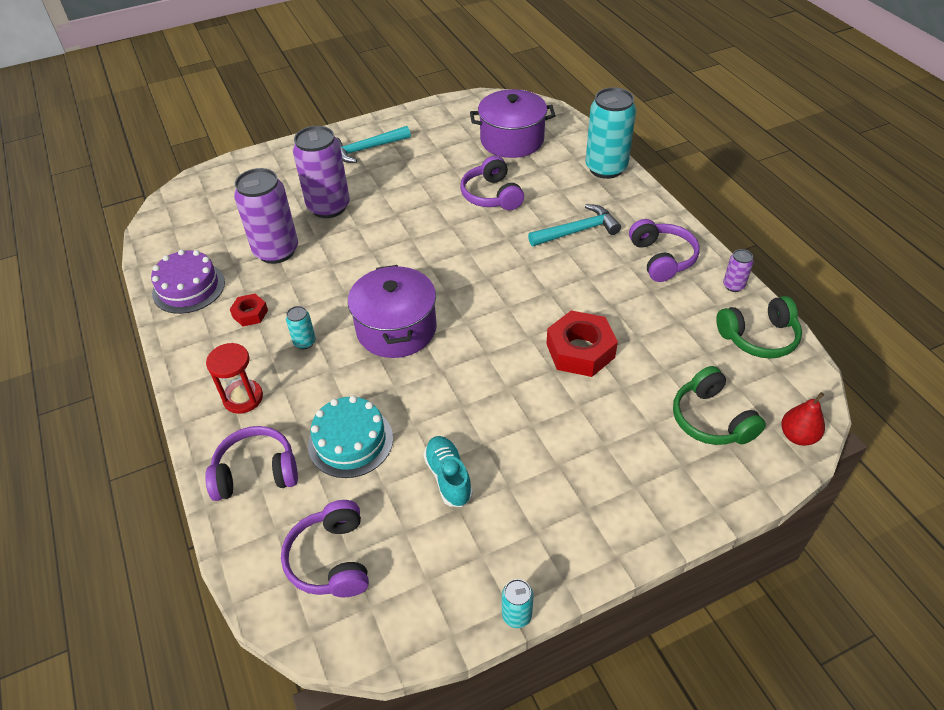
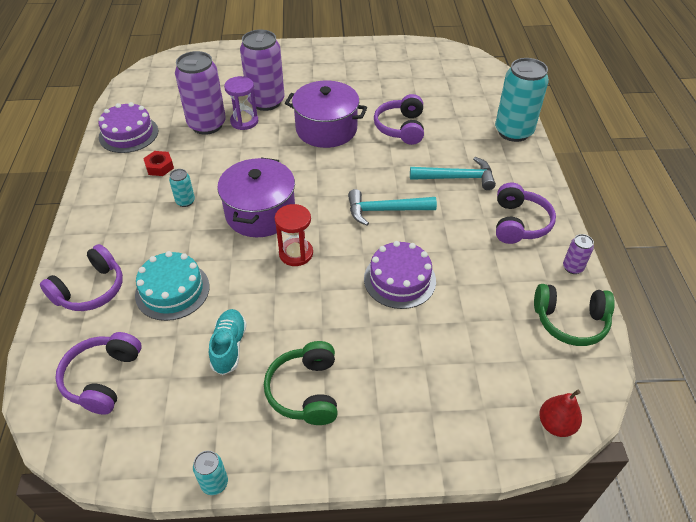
camera: 20 degrees right, 0 degrees up
purple headphones [205,426,298,501] -> purple headphones turned 120 degrees clockwise [40,244,123,311]
red hourglass [206,343,263,414] -> red hourglass moved to [275,204,313,266]
turquoise hammer [336,126,411,163] -> turquoise hammer moved to [348,189,437,225]
purple pot [470,89,556,158] -> purple pot moved to [285,81,367,148]
red nut [546,310,618,377] -> purple cake [364,241,436,309]
green headphones [673,366,766,445] -> green headphones moved to [264,341,338,425]
none -> purple hourglass [224,76,258,130]

